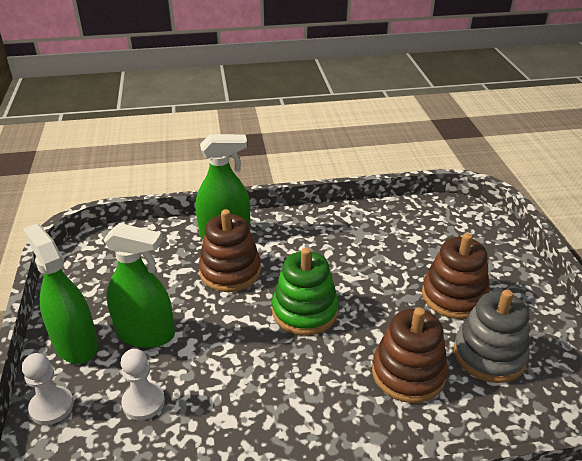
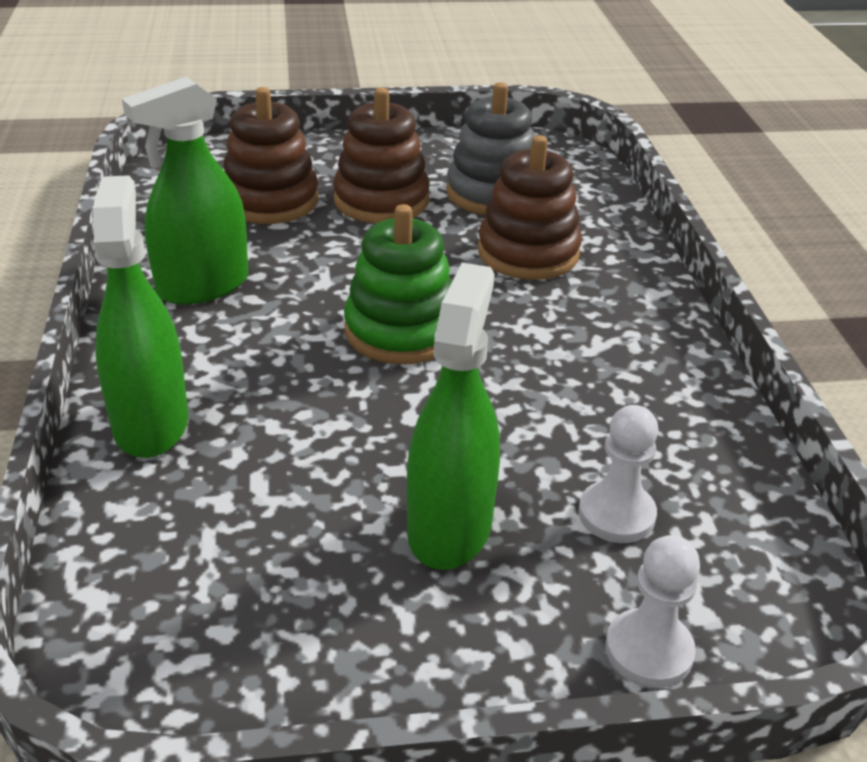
camera: 90 degrees left, 0 degrees up
green spray bottle [23,223,98,364] -> green spray bottle moved to [122,76,248,305]
brown stacking toy [198,209,261,292] -> brown stacking toy moved to [223,87,318,224]

